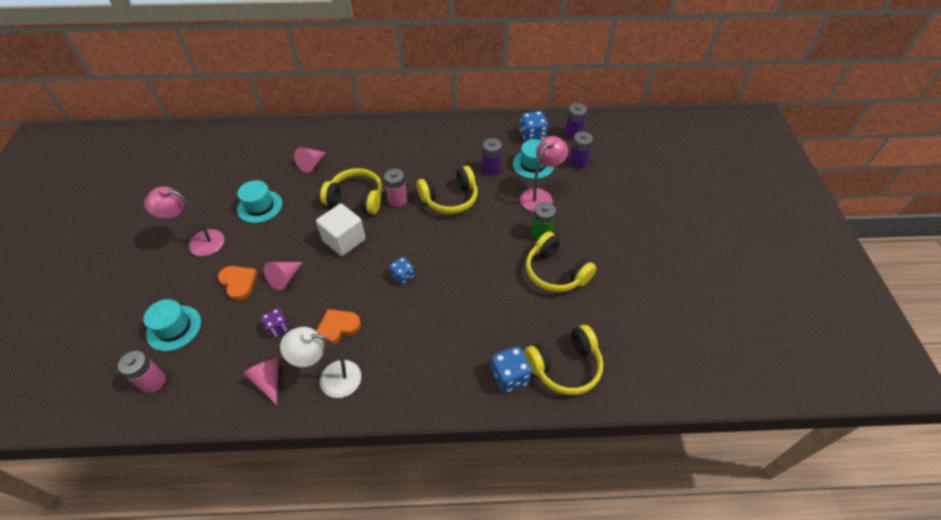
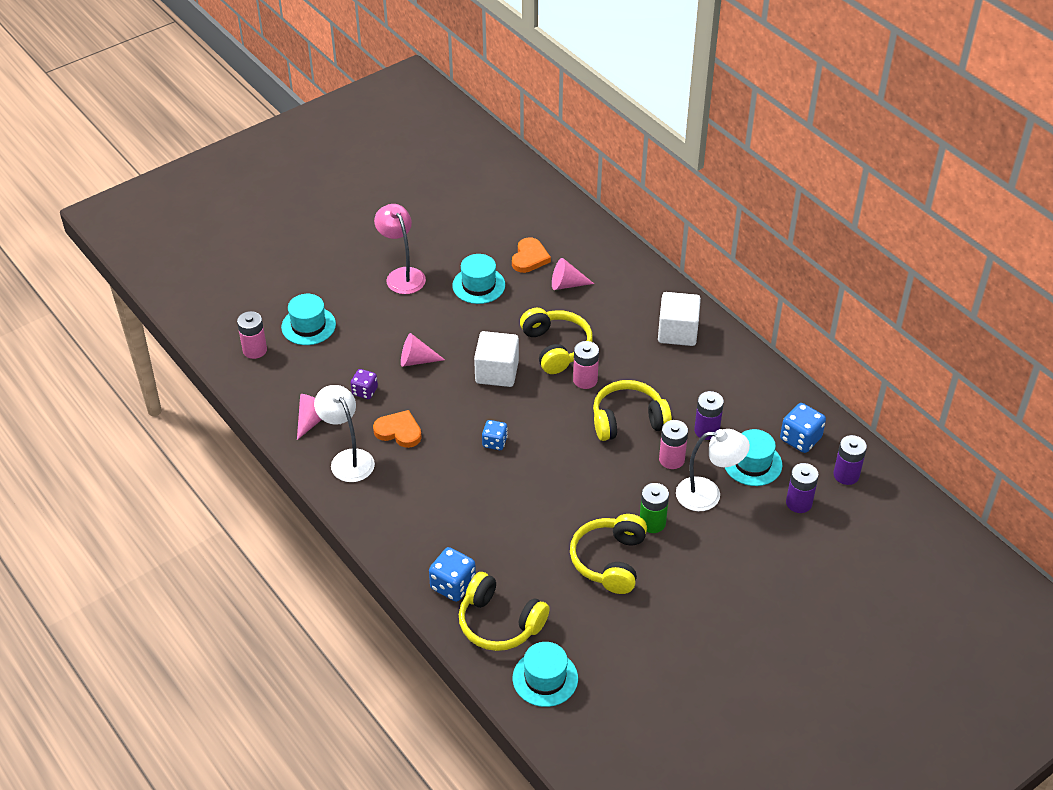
camera: 55 degrees right, 5 degrees down
orange heart [218,266,258,301] -> orange heart moved to [512,237,551,273]
yellow headphones [417,166,478,214] -> yellow headphones turned 135 degrees clockwise [593,380,672,441]
pink lamp [520,136,568,212] -> white lamp [676,429,750,511]
none -> turquoise hat [513,642,578,707]
none -> white cube [658,292,701,346]
none -> pink battery [659,420,688,469]

